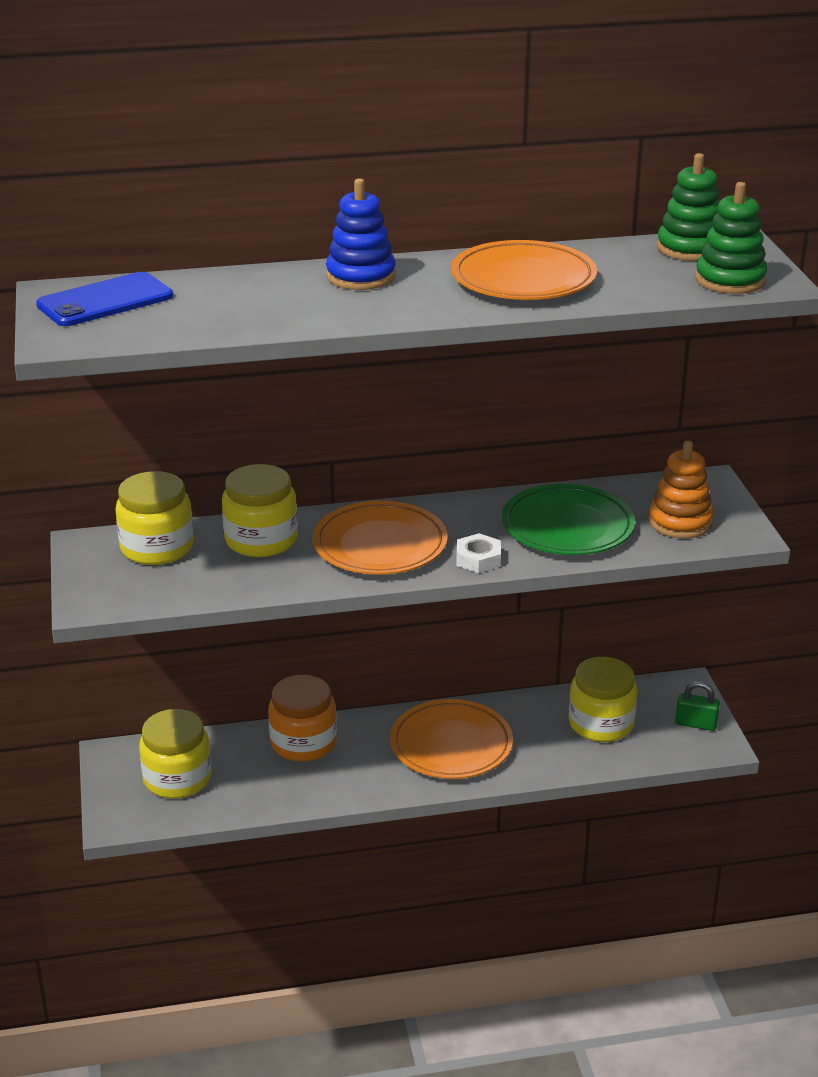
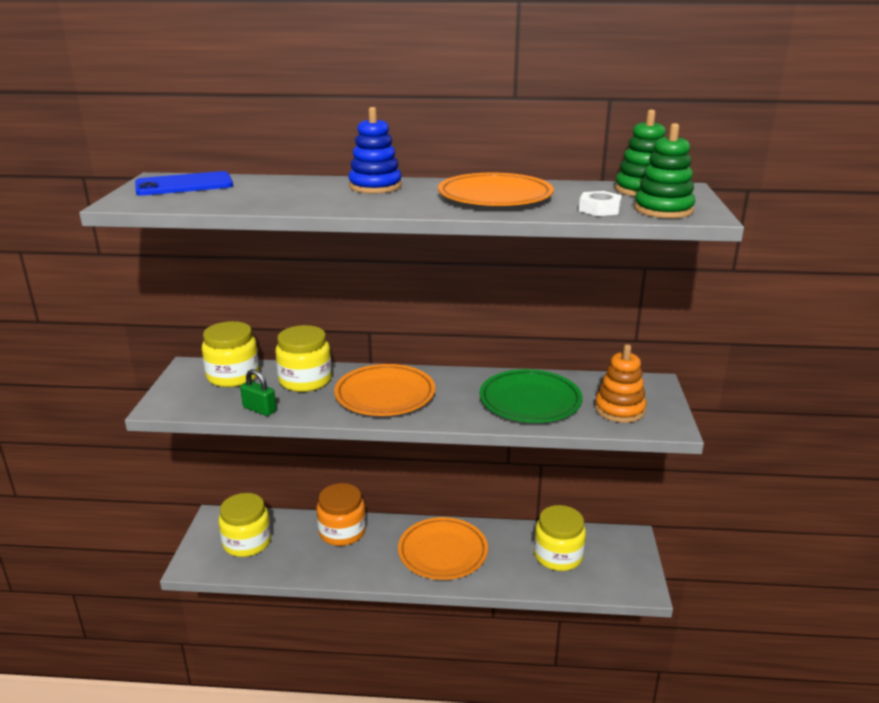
camera: 15 degrees right, 5 degrees down
white nut [456,533,501,573] -> white nut moved to [579,191,622,216]
green padlock [675,681,720,731] -> green padlock moved to [240,369,276,416]

